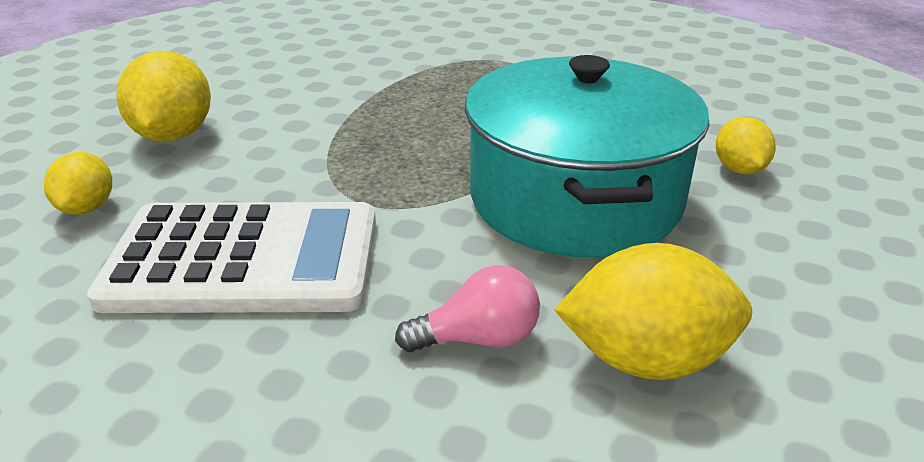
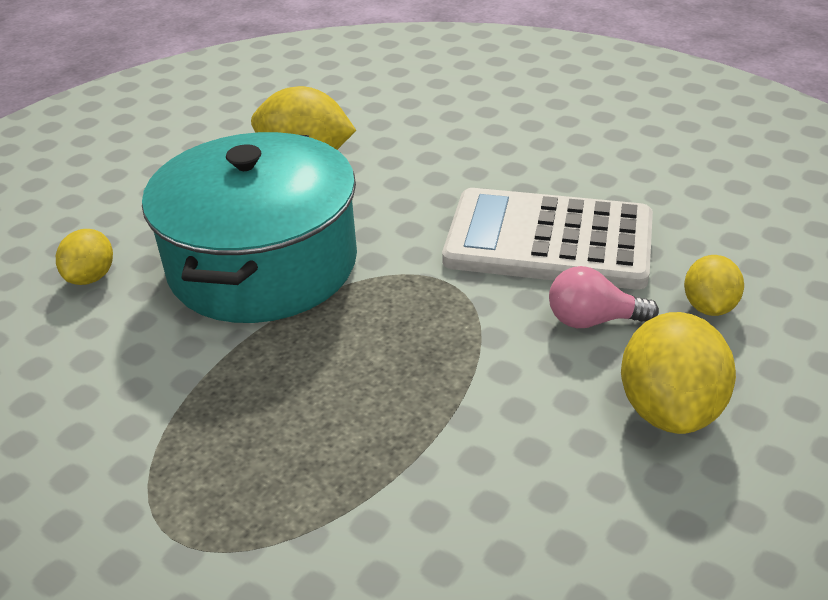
camera: 165 degrees left, 5 degrees up
pink light bulb [395,265,540,352] -> pink light bulb moved to [549,266,659,328]

